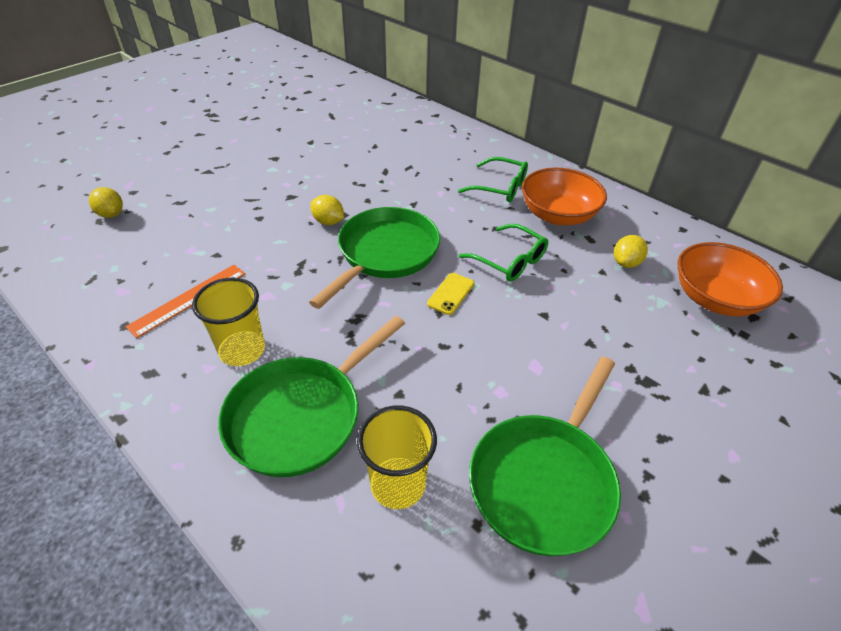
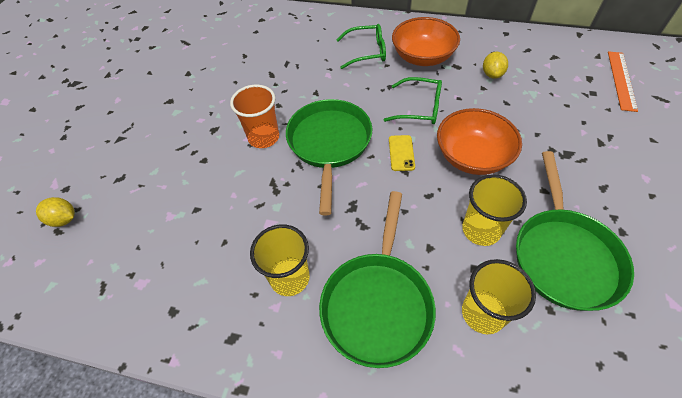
camera: 25 degrees left, 10 degrees up
orange ruler [125,265,245,338] -> orange ruler moved to [608,51,638,112]
yellow lemon [311,195,344,225] -> orange cup [230,85,279,148]
orange bowl [678,242,783,317] -> orange bowl moved to [437,108,522,175]
none -> yellow cup [462,174,527,246]

